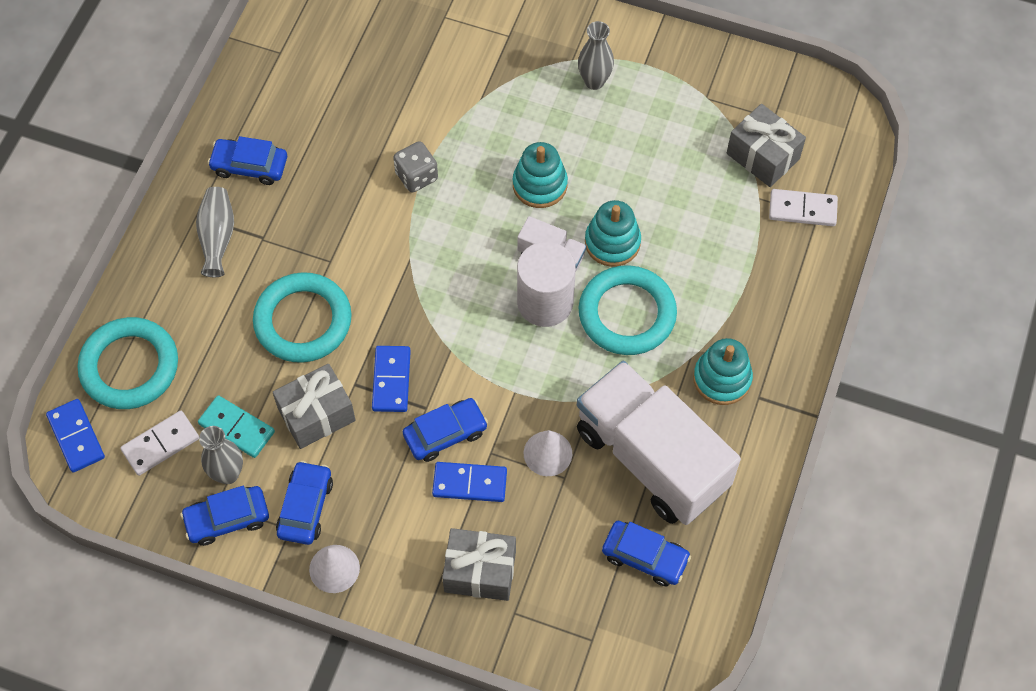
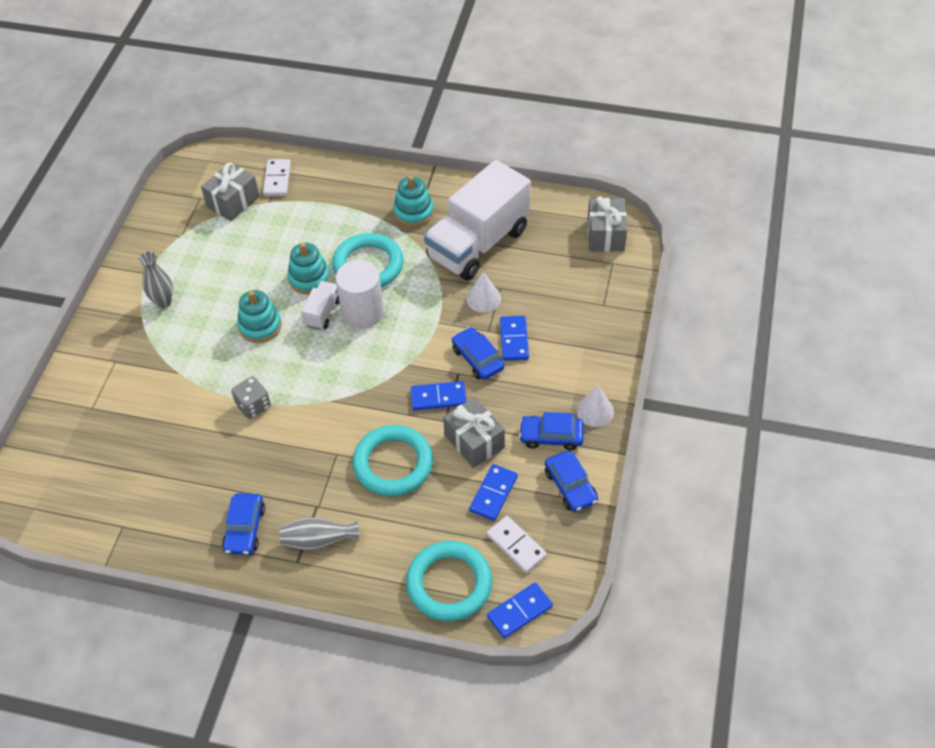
camera: 95 degrees left, 10 degrees down
turquoise domino [198,395,275,458] -> blue domino [469,464,518,521]
grey vase [199,426,243,484] -> none
grey gift [442,528,516,601] -> grey gift moved to [587,196,627,252]
blue car [602,521,691,586] -> none

